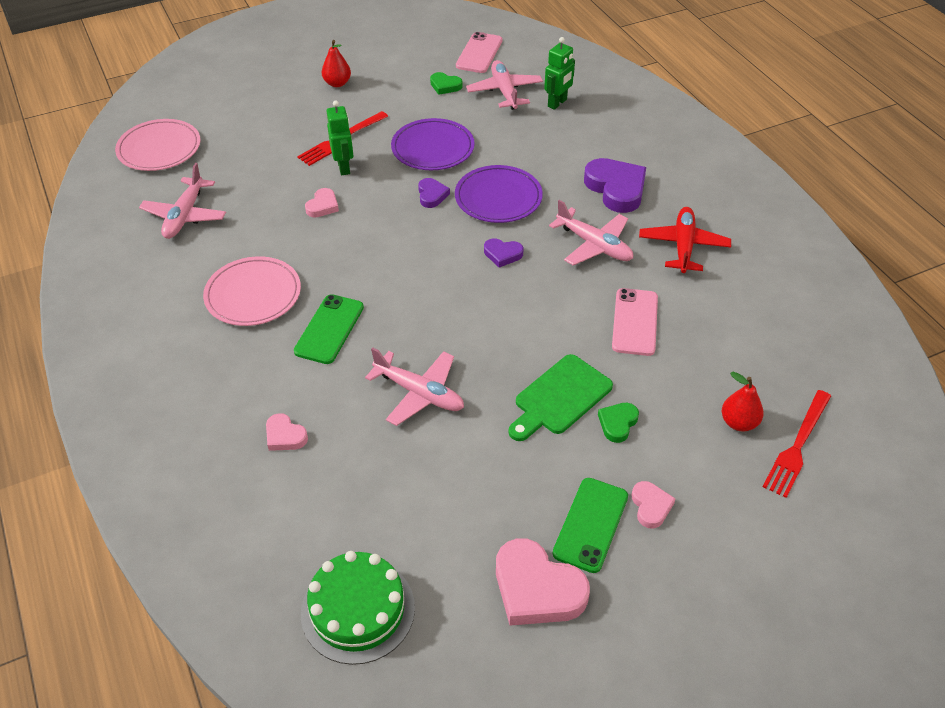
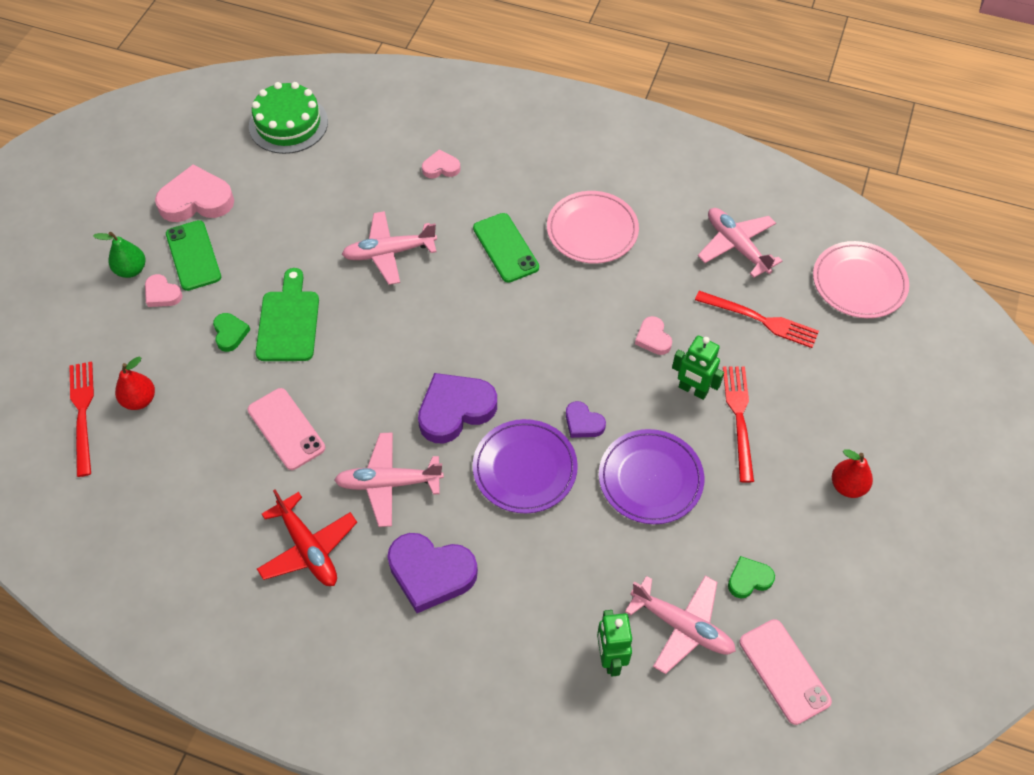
camera: 135 degrees right, 10 degrees up
purple heart [484,239,523,268] -> purple heart [418,373,497,444], size x1.91
none -> green pear [93,232,145,278]
none -> red fork [695,291,819,348]

